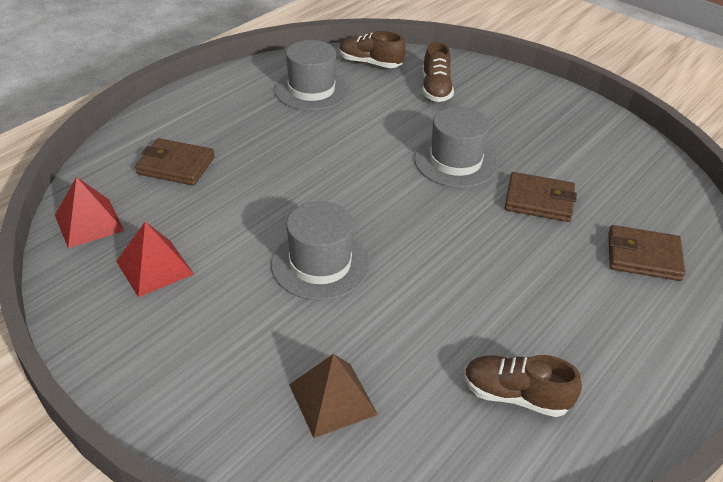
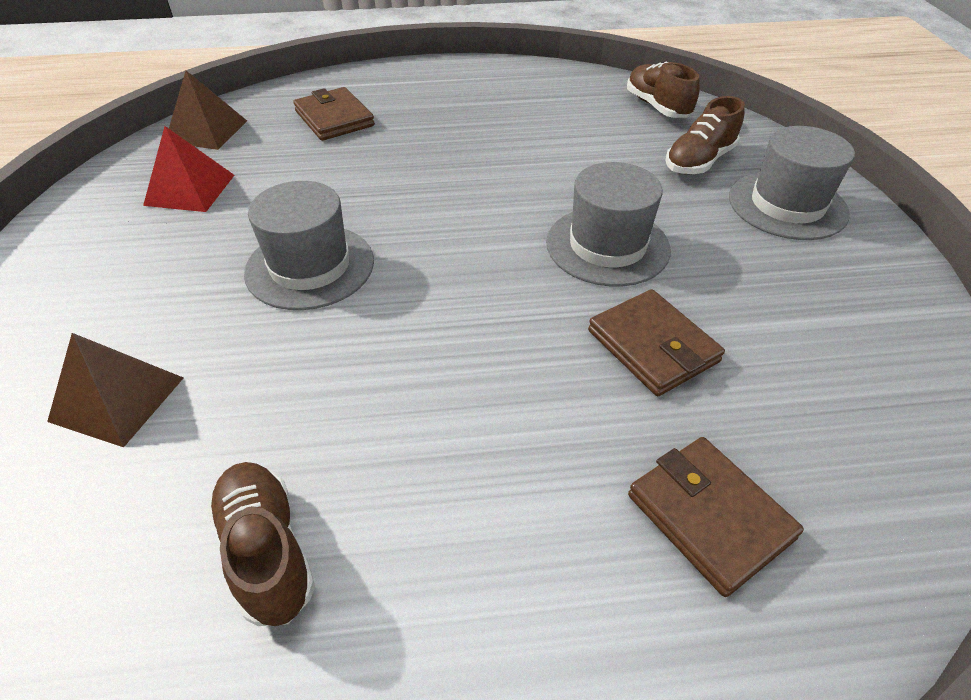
camera: 45 degrees right, 5 degrees up
red pyramid [55,177,124,248] -> brown pyramid [169,71,247,150]
grey hat [274,40,349,111] -> grey hat moved to [729,126,855,240]

